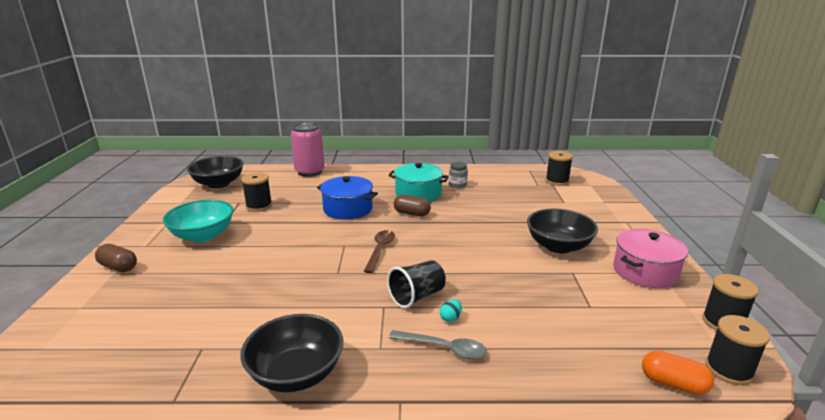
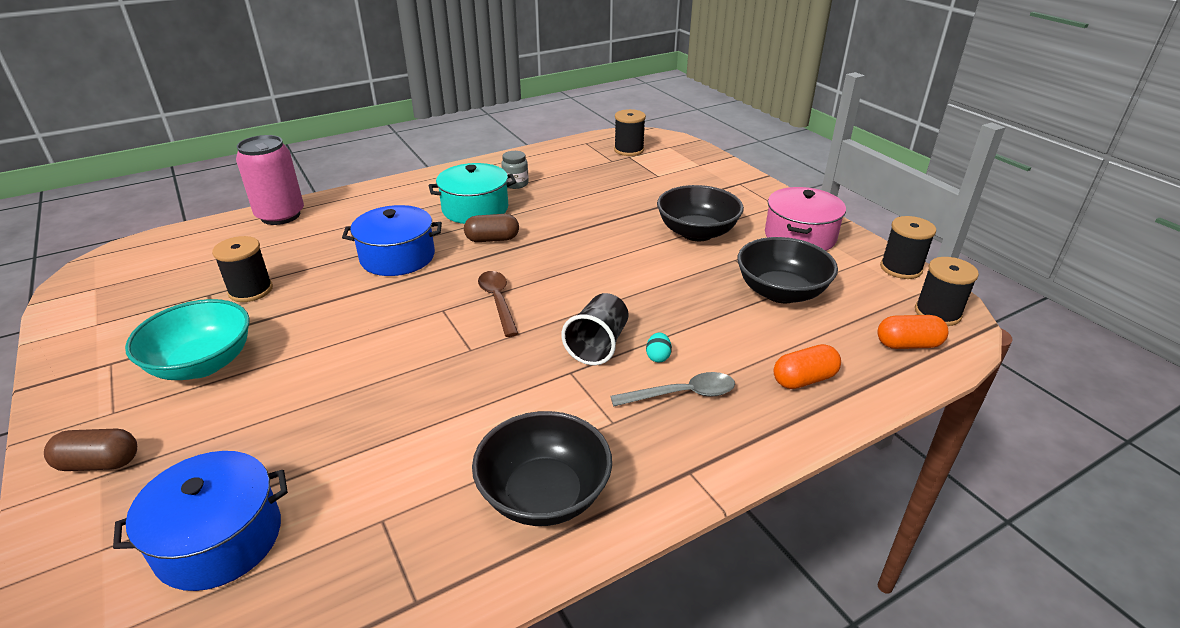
camera: 30 degrees left, 10 degrees up
black bowl [187,156,244,188] -> black bowl moved to [737,237,838,303]
none -> blue pot [113,451,288,591]
none -> orange capsule [773,344,841,389]

